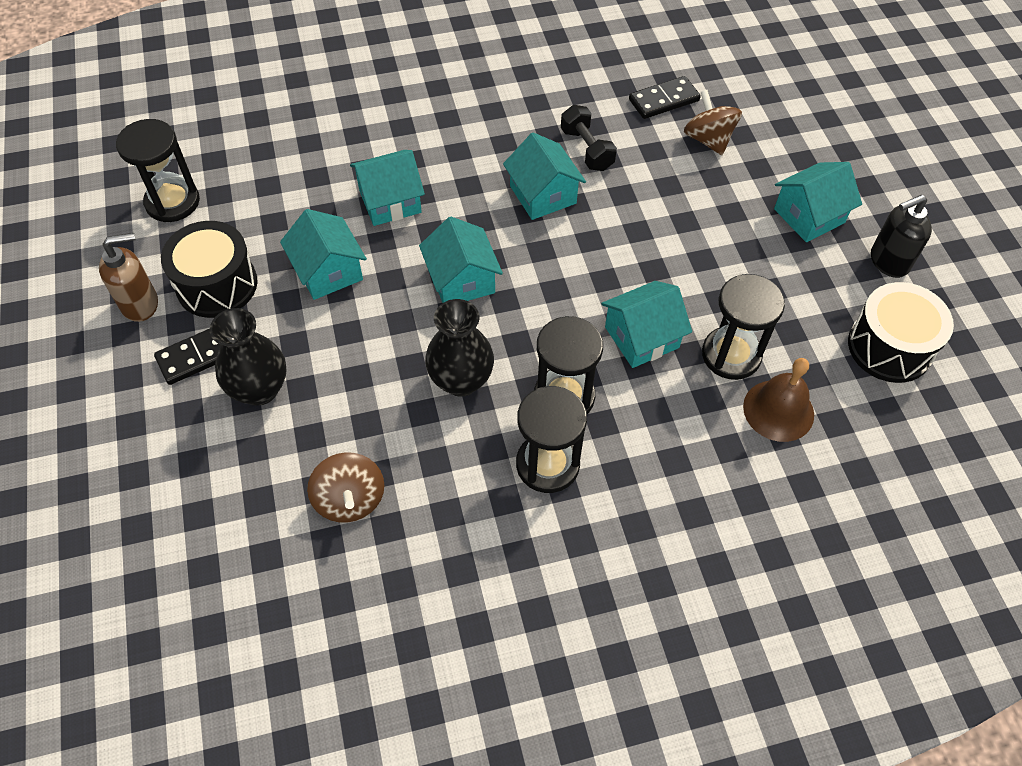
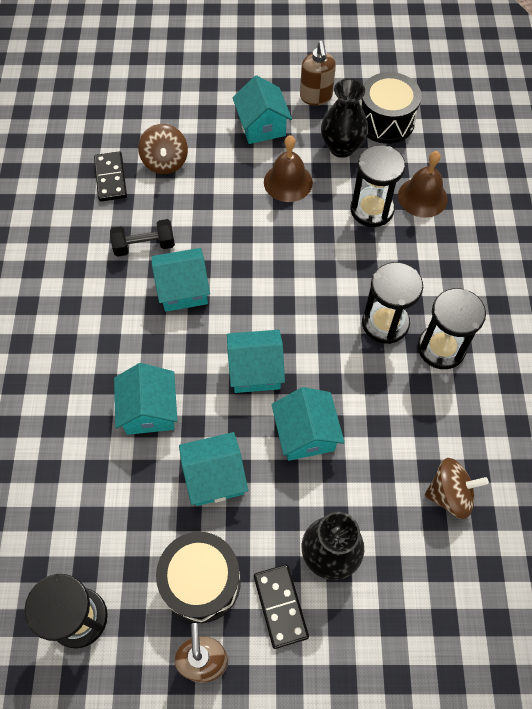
camera: 75 degrees left, 5 degrees up
black vase [425,299,494,397] -> black vase moved to [321,79,368,158]
turquoise house [601,281,692,368] -> turquoise house moved to [272,387,345,461]
brown spinning top [684,90,742,155] -> brown spinning top turned 90 degrees counterclockwise [138,124,188,174]
black soap dispenser [871,195,932,278] -> brown soap dispenser [300,41,336,105]
none -> brown bell [264,135,313,202]

